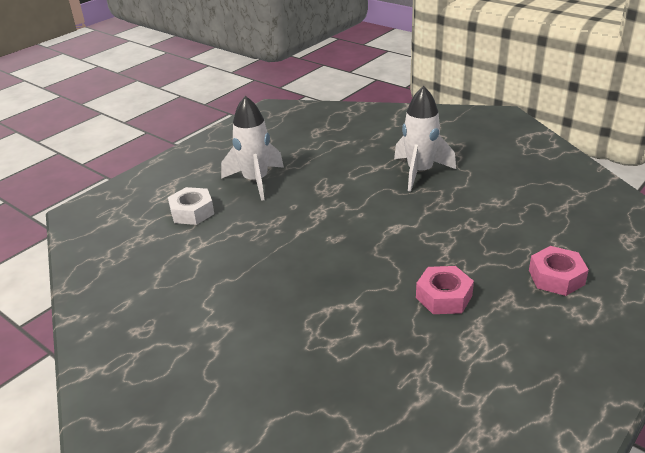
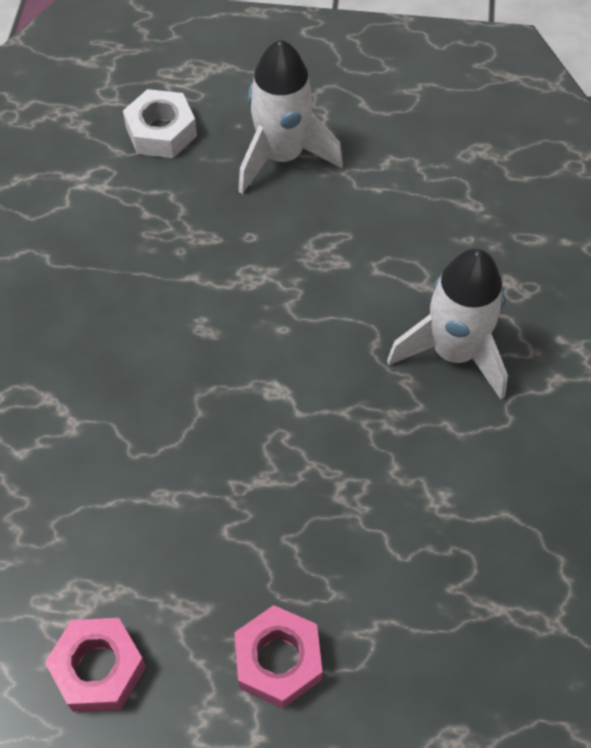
camera: 55 degrees right, 25 degrees up
pink nut [416,266,474,314] -> pink nut moved to [45,618,146,712]

